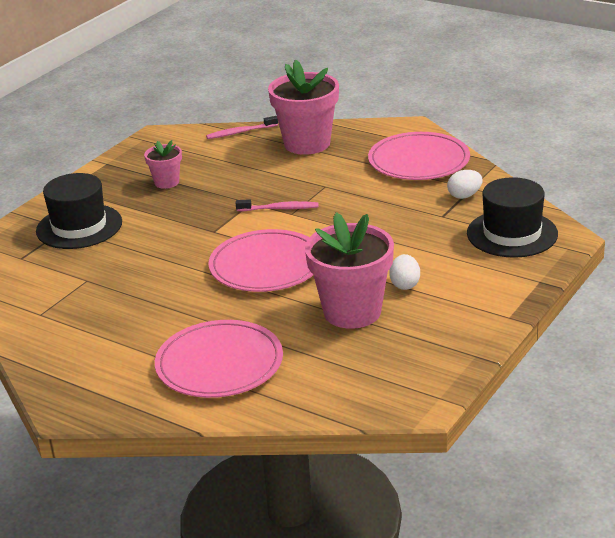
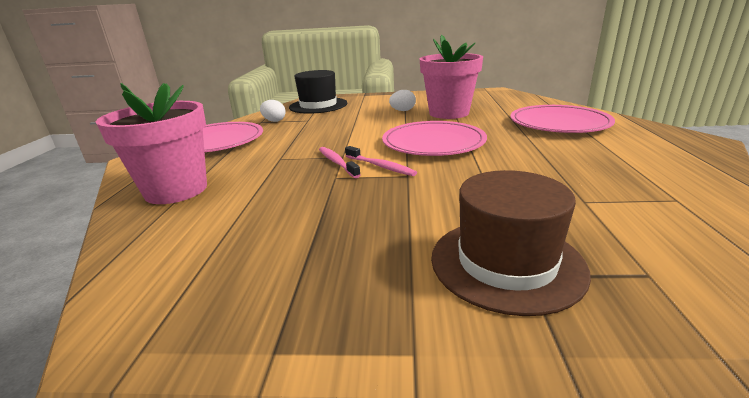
camera: 120 degrees left, 5 degrees down
black hat [36,173,122,249] -> brown hat [431,170,591,316]
pink flower pot [144,140,182,189] -> none
pink toothbrush [206,116,278,139] -> pink toothbrush moved to [345,146,417,176]

